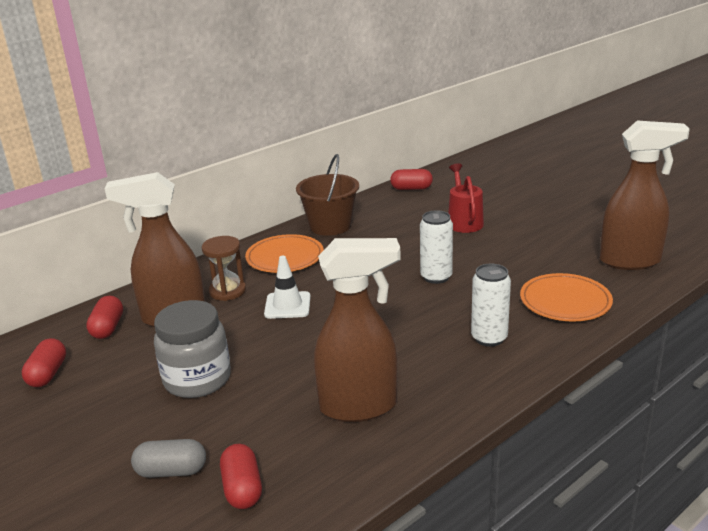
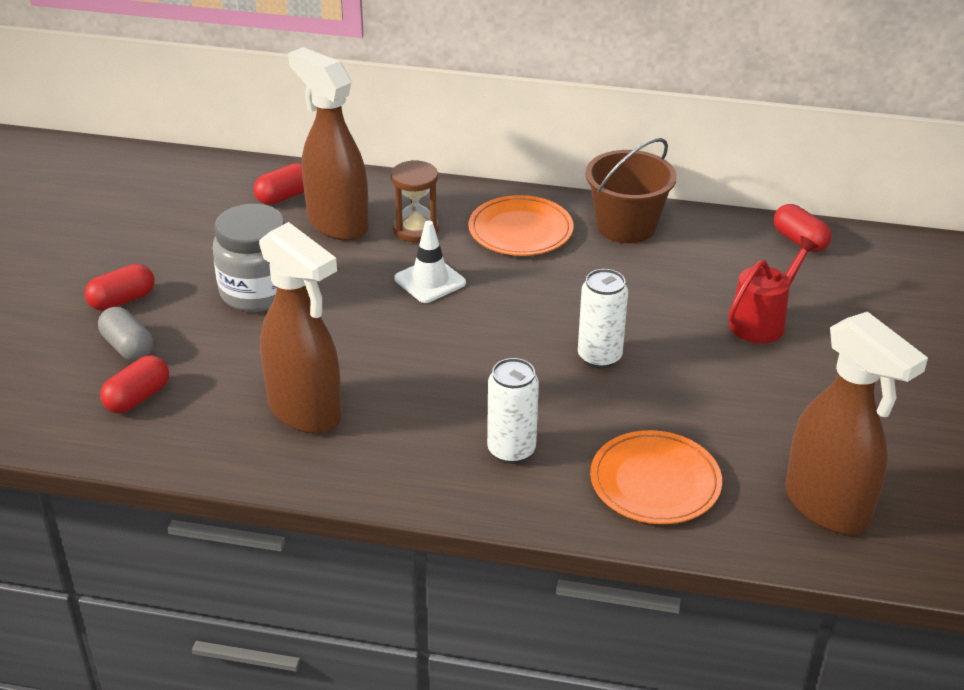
camera: 50 degrees right, 10 degrees up
red capsule [22,338,66,387] -> red capsule moved to [85,264,154,311]

